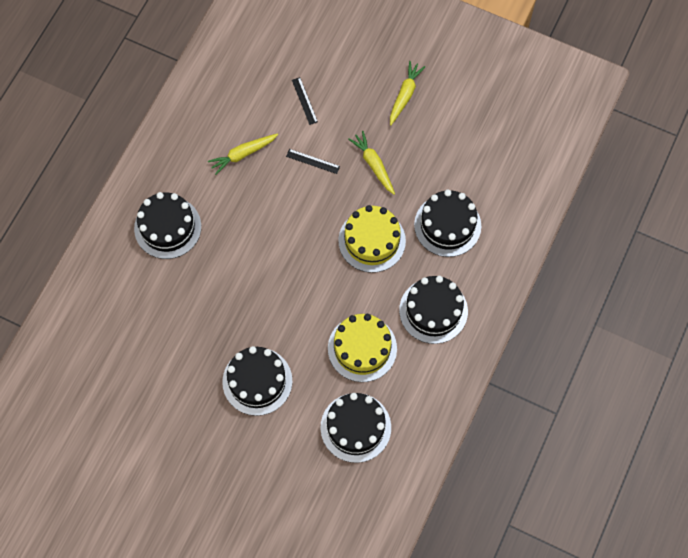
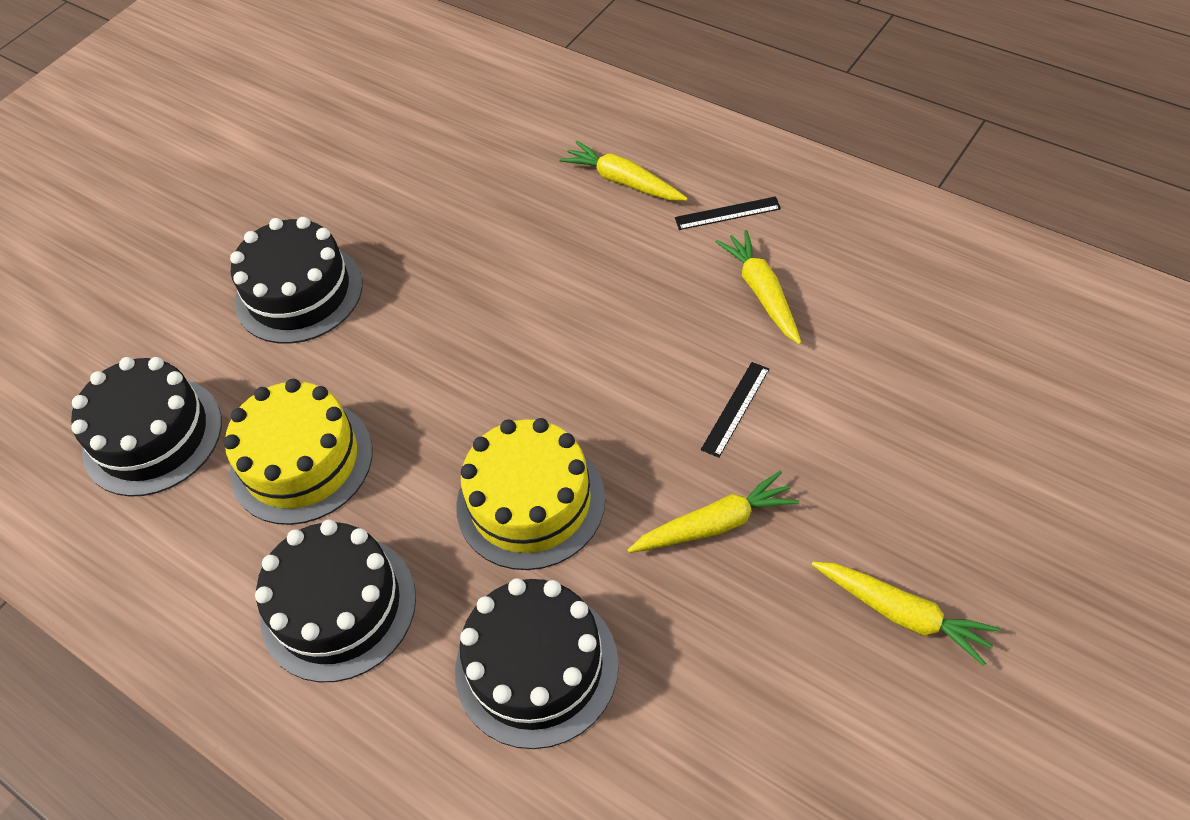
camera: 105 degrees right, 15 degrees down
black cake [134,192,201,259] -> yellow carrot [559,141,688,201]
black ruler [292,77,318,125] -> black ruler moved to [675,196,781,230]

